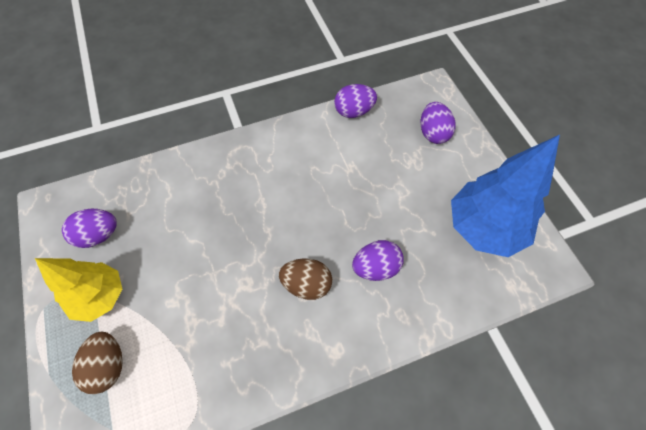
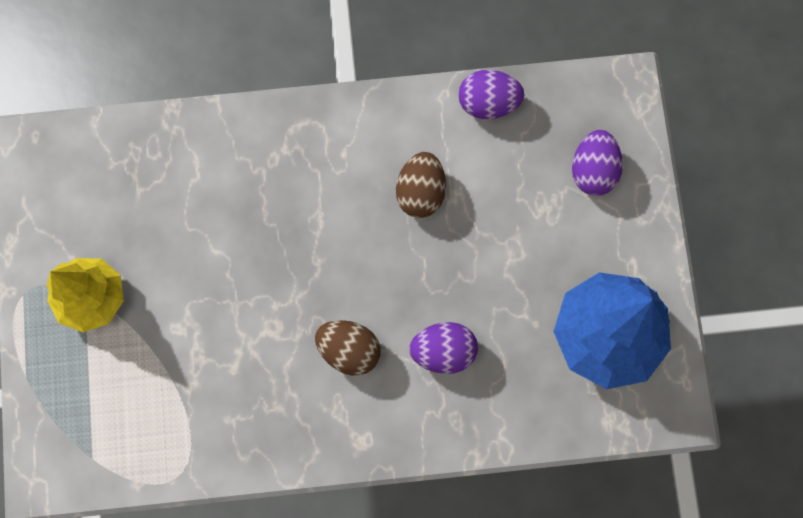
camera: 15 degrees right, 15 degrees up
purple egg [62,209,117,248] -> none
brown egg [72,332,123,394] -> brown egg moved to [396,152,446,218]

